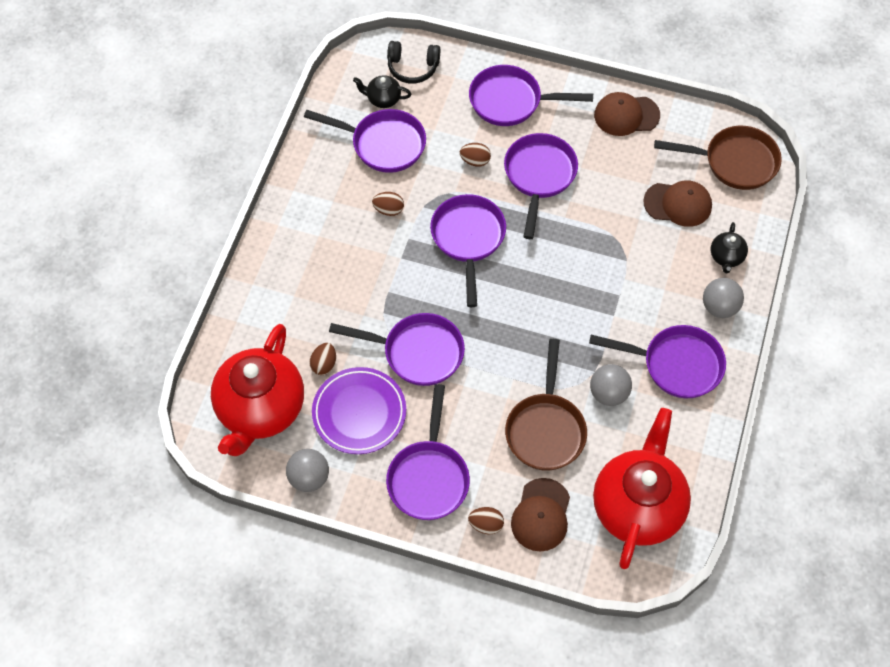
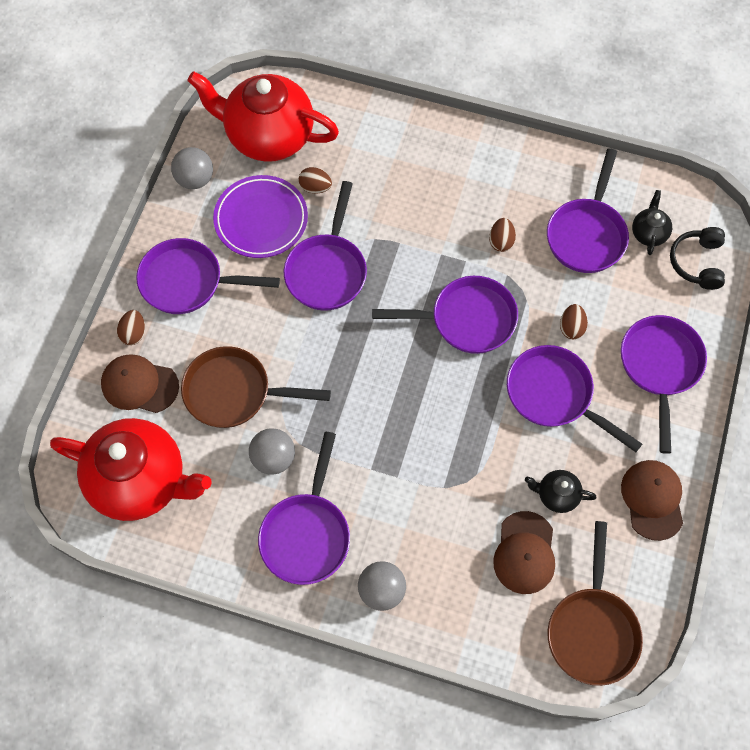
camera: 90 degrees right, 5 degrees up
purple pan [504,133,578,239] -> purple pan turned 150 degrees counterclockwise [507,345,642,452]
black teapot [711,222,748,273] -> black teapot moved to [525,470,597,513]

